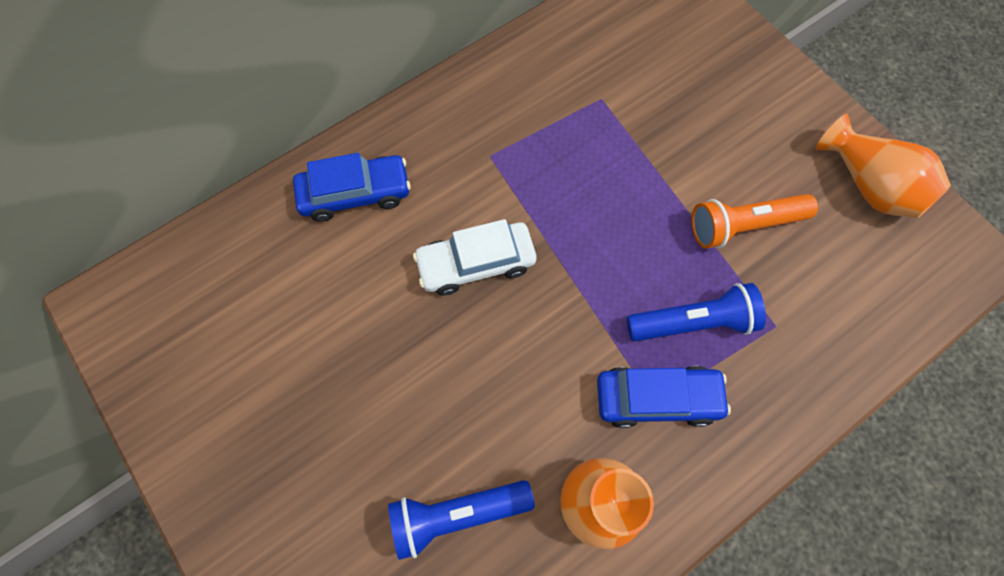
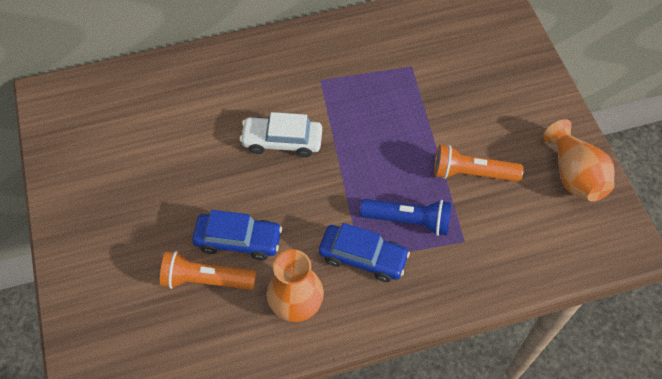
camera: 20 degrees right, 10 degrees down
blue car [293,153,411,222] -> blue car moved to [192,210,282,260]
blue flashlight [388,480,535,560] -> orange flashlight [160,251,257,290]

